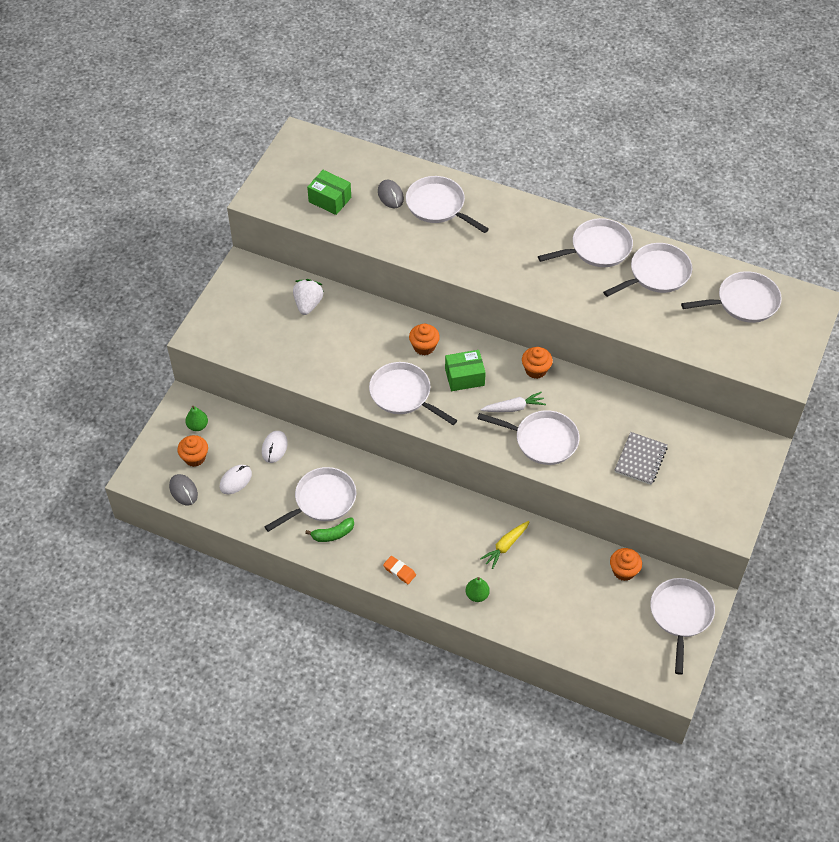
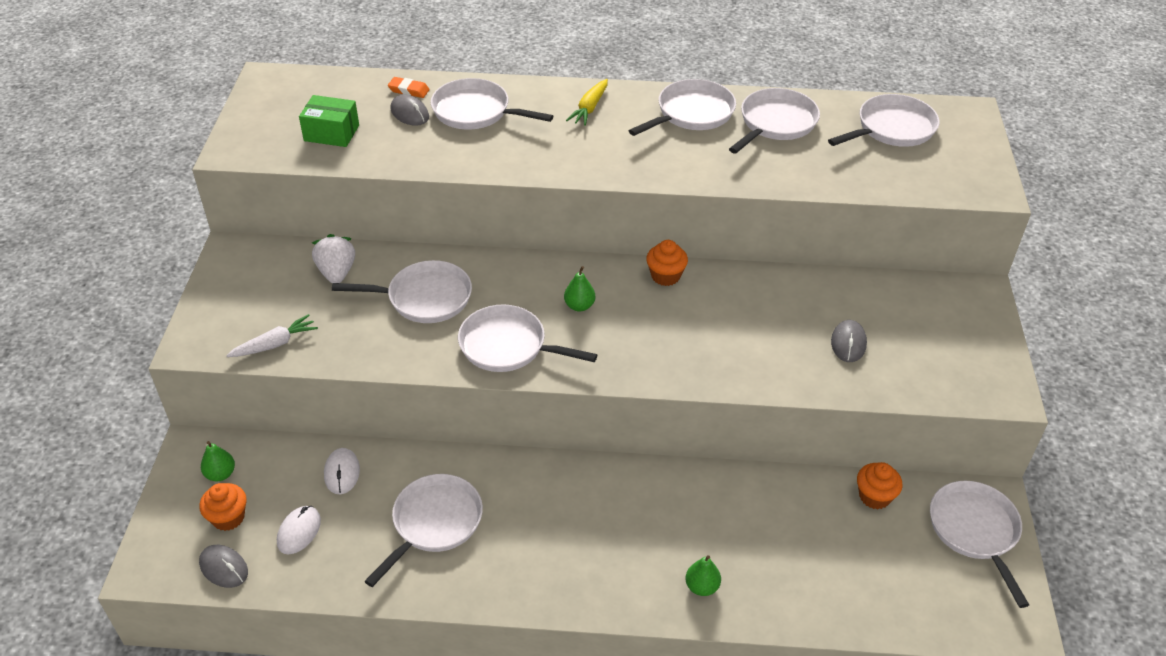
camera: 20 degrees left, 10 degrees down
green banana [305,517,354,542] -> none
orange eraser [383,556,416,584] -> orange eraser moved to [388,77,430,98]
orange cupcake [409,324,440,355] -> none
green box [445,350,486,391] -> green pear [564,266,595,311]
white pan [477,410,580,465] -> white pan moved to [332,260,472,323]
white carrot [480,392,546,412] -> white carrot moved to [226,314,318,357]
yellow carrot [480,521,530,569] -> yellow carrot moved to [566,79,608,126]
grey notebook [614,432,668,485] -> grey mouse [831,320,867,362]

